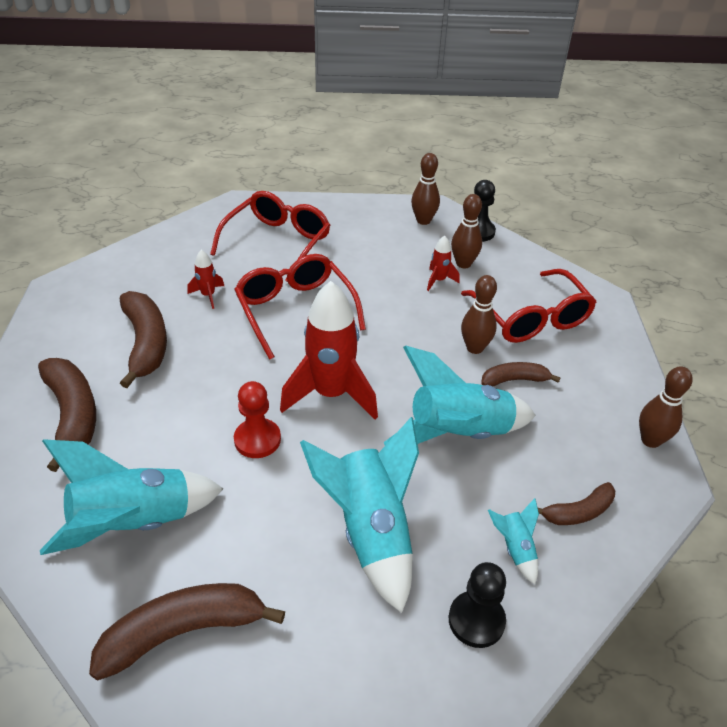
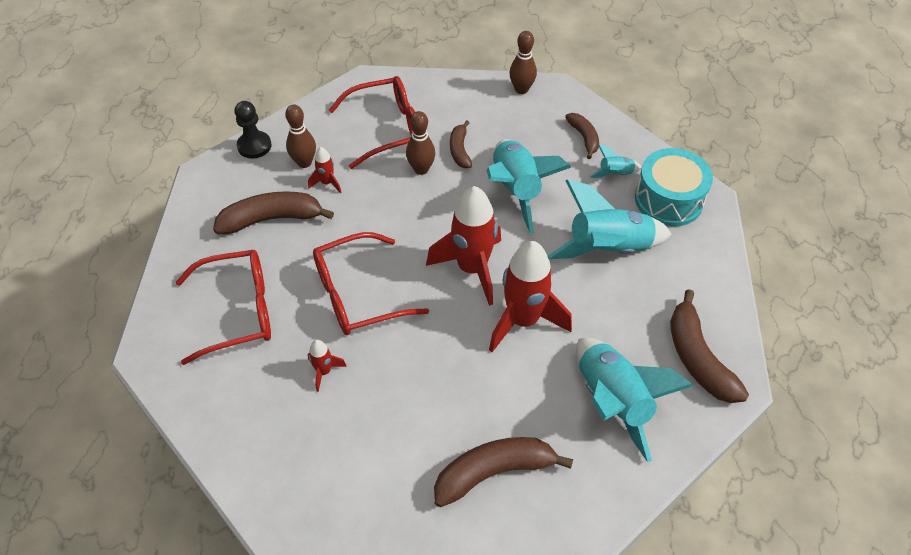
camera: 85 degrees left, 10 degrees up
brown banana [120,291,167,388] -> brown banana moved to [213,191,334,234]
red glasses [210,191,330,282] -> red glasses turned 135 degrees clockwise [176,250,271,365]
red pawn [234,381,281,458] -> red rocket [489,241,572,352]
brown bowling pin [411,153,440,225] -> none
black pawn [449,562,506,648] -> turquoise drum [635,148,713,227]

